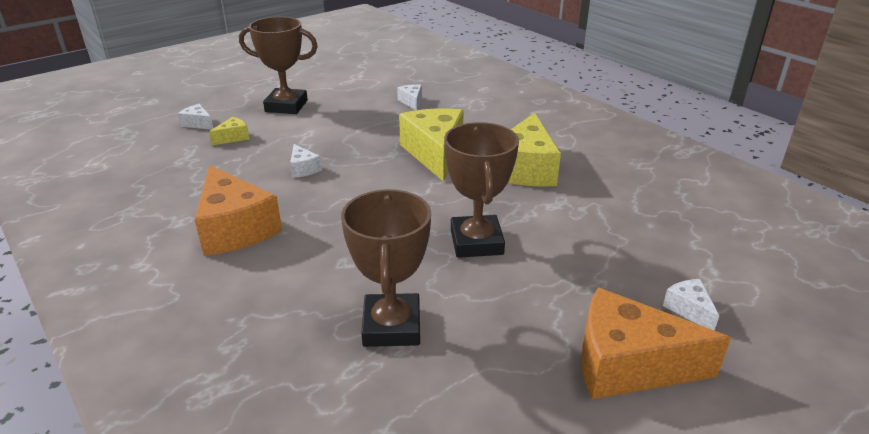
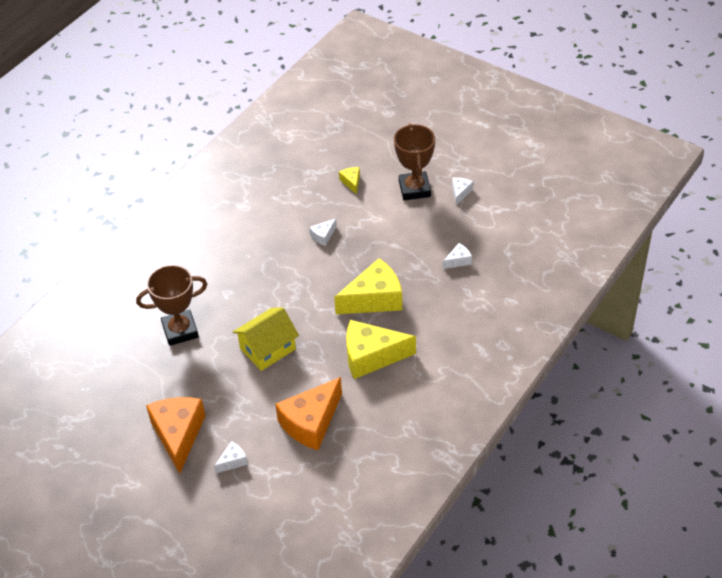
camera: 75 degrees right, 15 degrees up
white cheese [178,104,213,130] -> white cheese moved to [452,177,473,205]
orange cheese [195,165,282,256] -> orange cheese moved to [275,377,342,450]
yellow cheese [209,117,249,146] -> yellow cheese turned 135 degrees counterclockwise [339,167,360,195]
brown trophy [444,122,519,258] -> yellow house [233,307,299,371]

